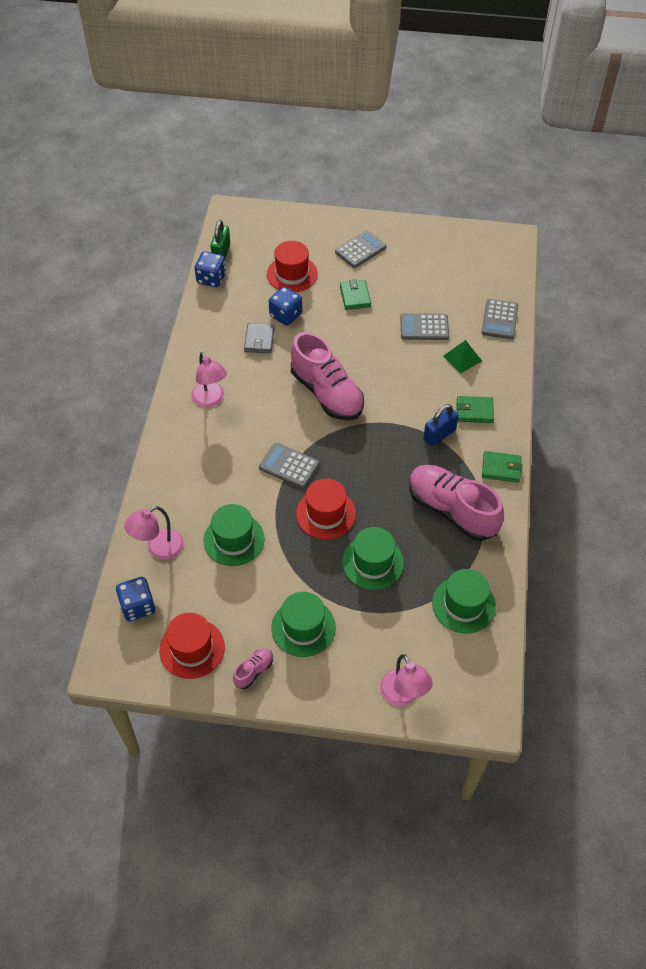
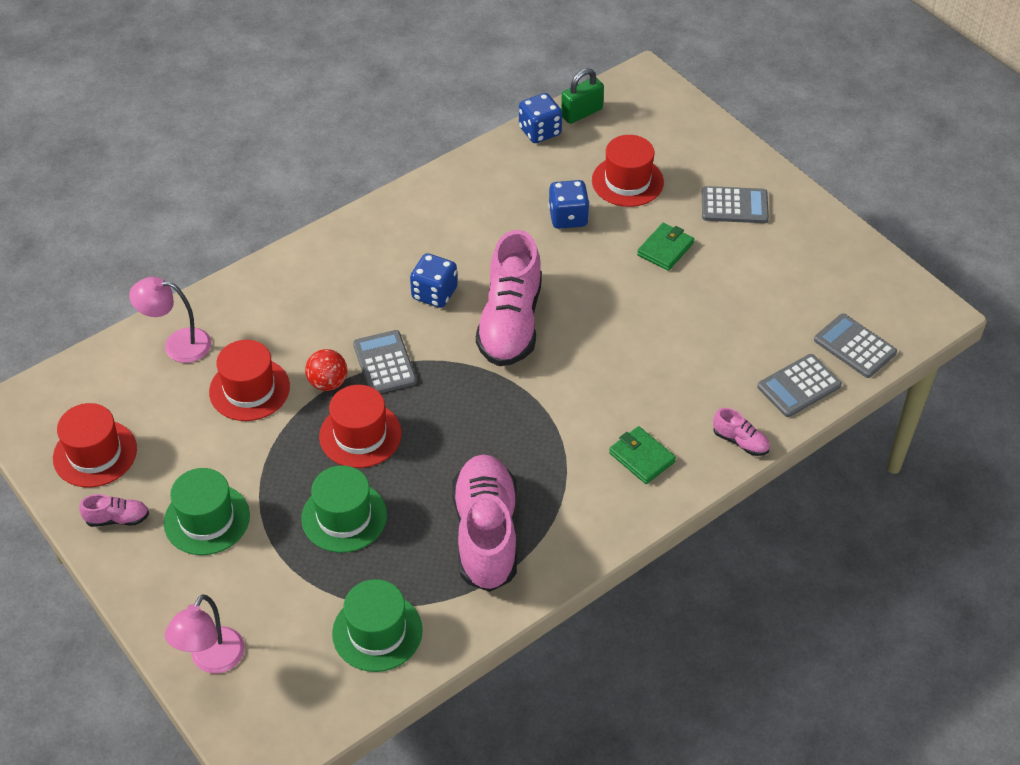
camera: 45 degrees right, 5 degrees down
blue dice [116,577,155,621] -> blue dice moved to [410,253,457,308]
pink lamp [192,352,227,407] -> none
green hat [203,504,265,566] -> red hat [209,340,290,421]
grey wallet [244,323,275,353] -> none
grey calculator [400,313,449,340] -> grey calculator moved to [814,313,897,378]
blue padlock [423,404,459,447] -> none
green pyramid [443,340,482,373] -> none
green wallet [482,451,523,483] -> none
none -> red ball [305,349,347,391]
none -> pink shoe [713,408,770,456]

